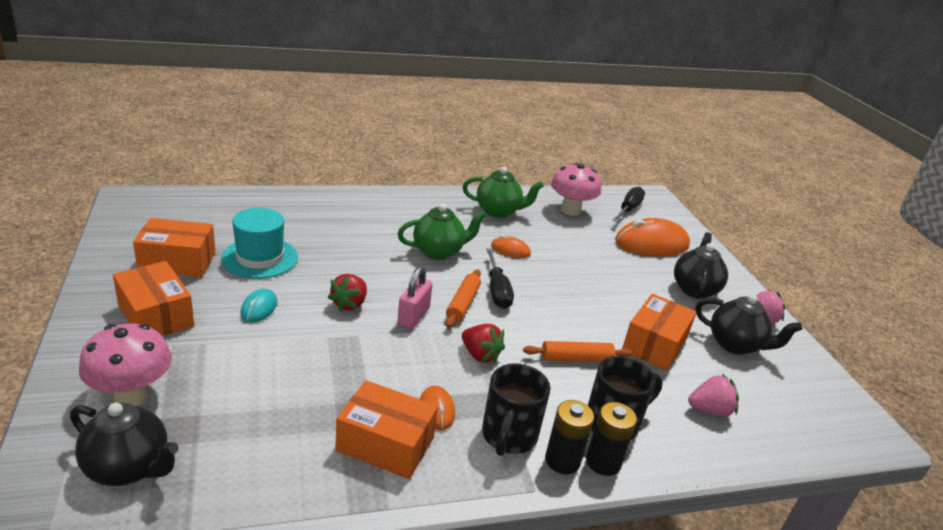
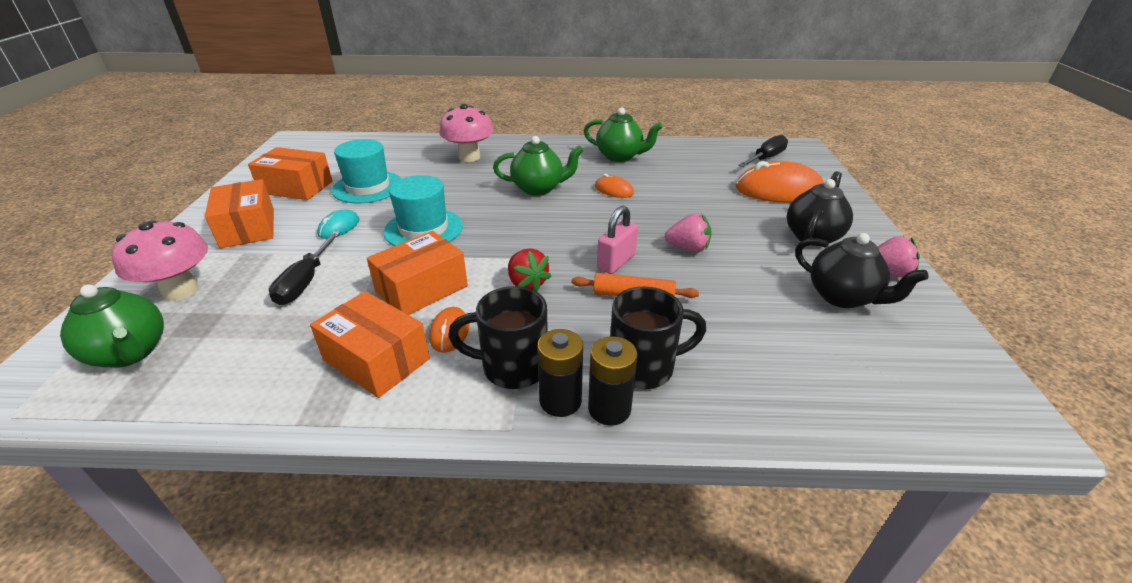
camera: 20 degrees right, 5 degrees up
black teapot [70,403,179,486] -> green teapot [60,284,164,368]
red strawberry [328,274,367,312] -> turquoise hat [383,175,463,246]
pink padlock [397,266,433,329] -> pink padlock moved to [597,206,638,274]
orange rolling pin [445,269,481,328] -> none
black mug [482,363,551,456] -> black mug turned 60 degrees clockwise [448,286,548,389]
black screwdriver [486,248,514,309] -> black screwdriver moved to [269,231,341,305]
pink mushroom [551,163,601,216] -> pink mushroom moved to [439,104,493,162]
orange box [622,293,697,371] -> orange box moved to [367,231,468,315]
pink strawberry [688,374,739,417] -> pink strawberry moved to [665,213,712,252]

